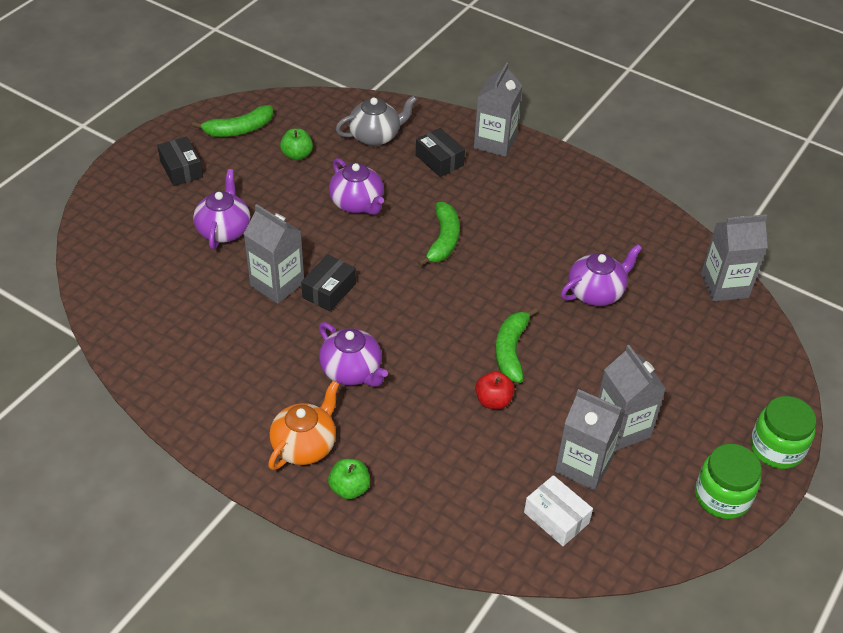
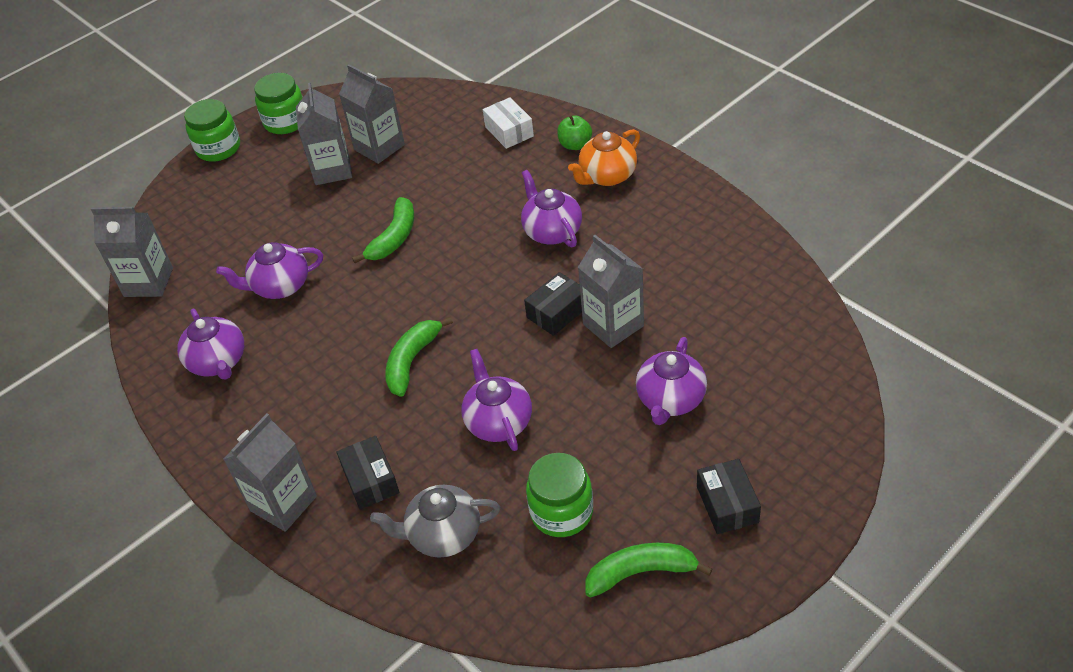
camera: 160 degrees left, 0 degrees up
green apple [280,129,313,160] -> green jar [526,453,593,537]
red apple [475,371,515,409] -> none
white box [524,475,593,546] -> white box moved to [483,97,534,149]
none -> purple teapot [177,309,244,380]

